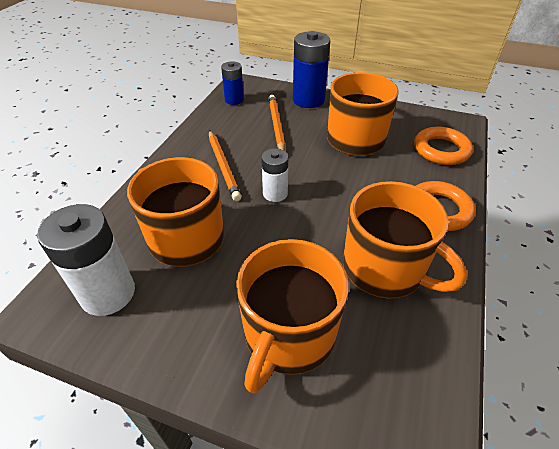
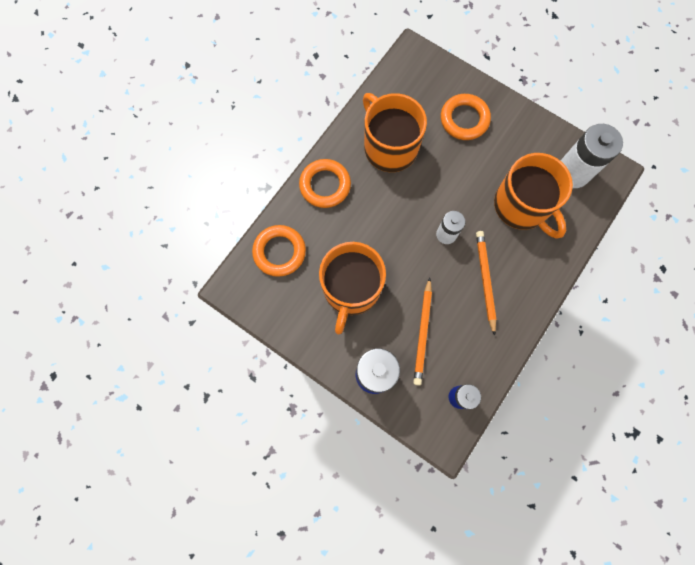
camera: 165 degrees left, 30 degrees up
orange mug [236,239,349,393] -> orange ring [441,94,491,140]

